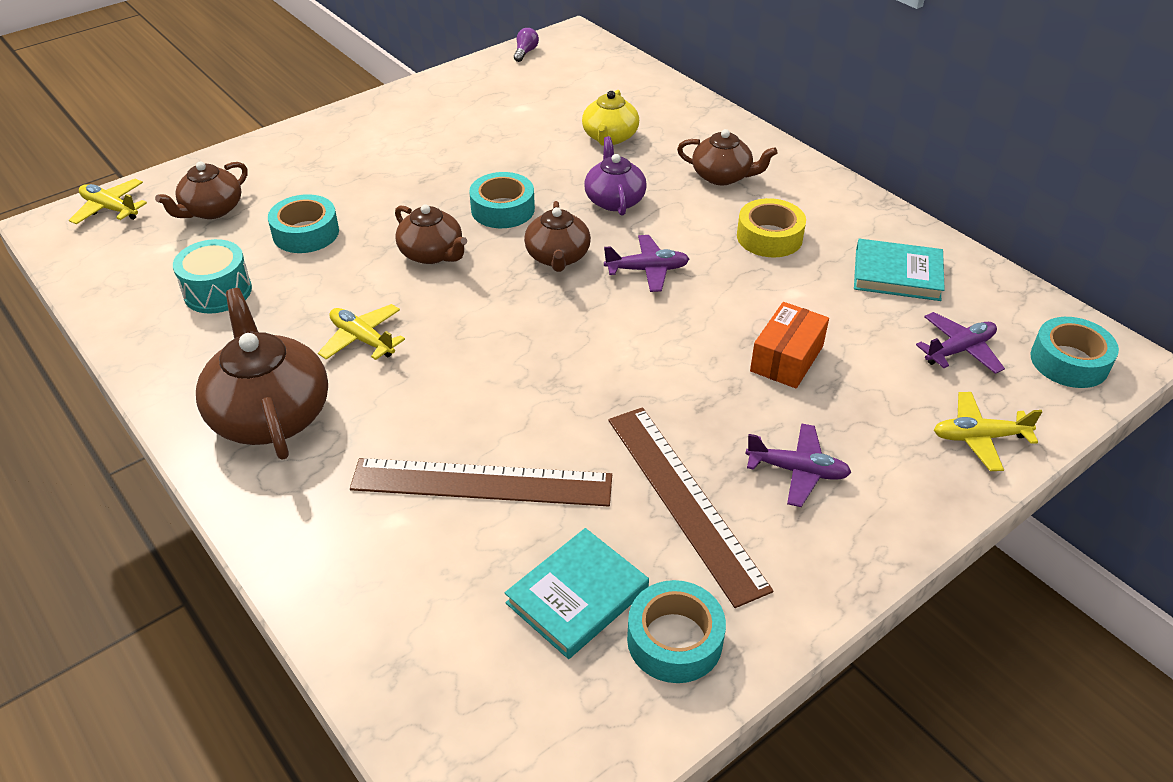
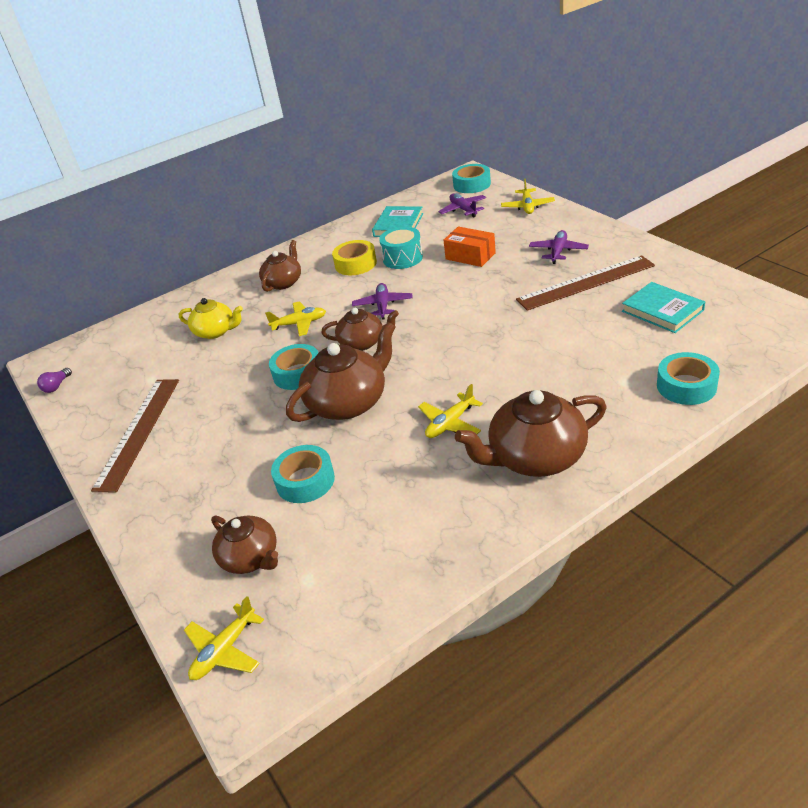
camera: 80 degrees left, 5 degrees down
turquoise drum [173,239,252,313] -> turquoise drum moved to [379,227,423,269]
brown ruler [350,458,612,507] -> brown ruler moved to [91,379,179,492]
brown teapot [395,204,467,264] -> brown teapot [286,322,396,422], size x1.62
purple light bulb [514,28,539,62] -> purple light bulb turned 90 degrees counterclockwise [37,368,72,393]
purple teapot [584,136,647,216] -> yellow plane [265,301,326,336]
turquoise tape [627,580,726,683] -> turquoise tape moved to [657,352,720,405]

